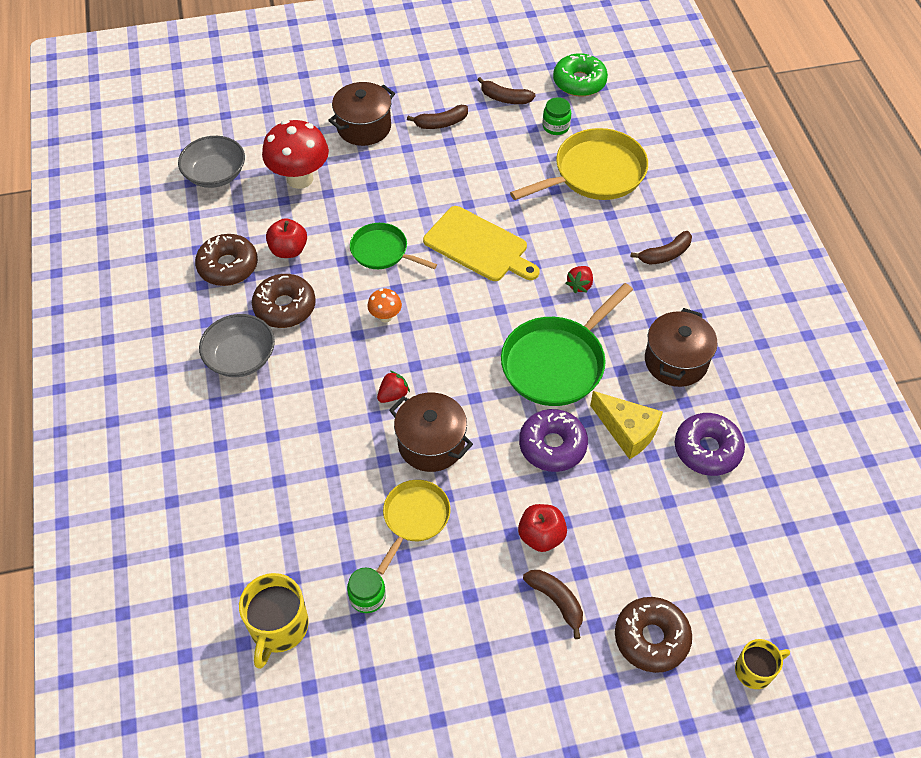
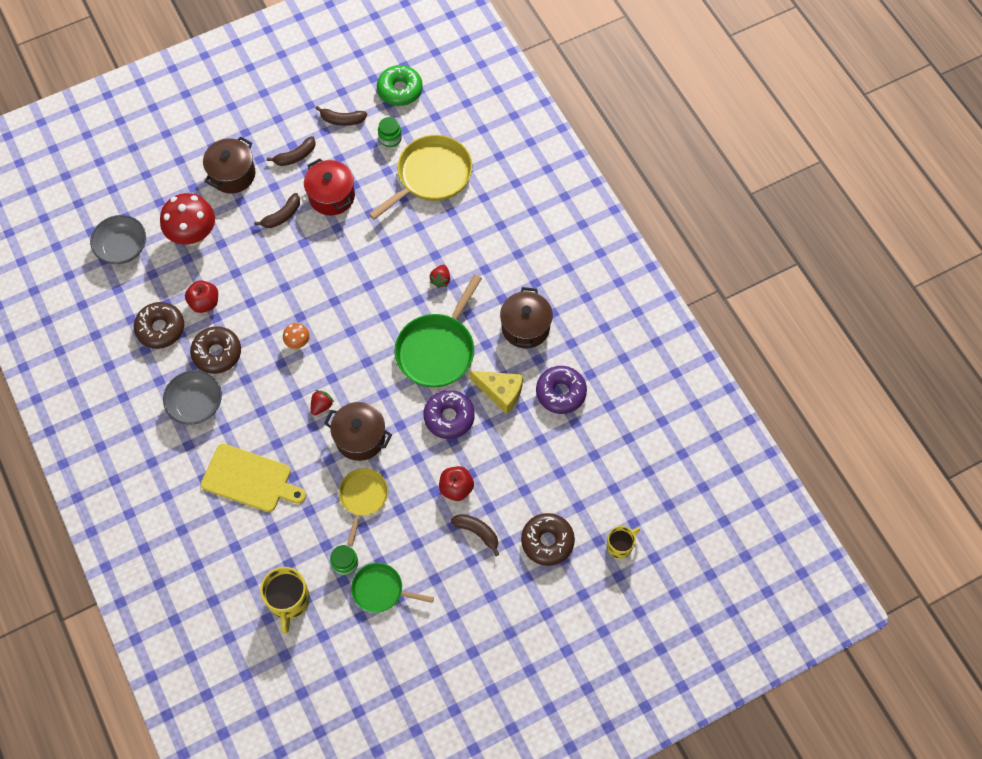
camera: 15 degrees left, 10 degrees up
green pan [350,223,437,269] -> green pan moved to [351,563,434,613]
yellow cutting board [423,206,540,281] -> yellow cutting board moved to [201,444,306,512]
brown banana [631,231,692,265] -> brown banana moved to [254,193,300,228]
none -> red pot [304,158,355,216]

